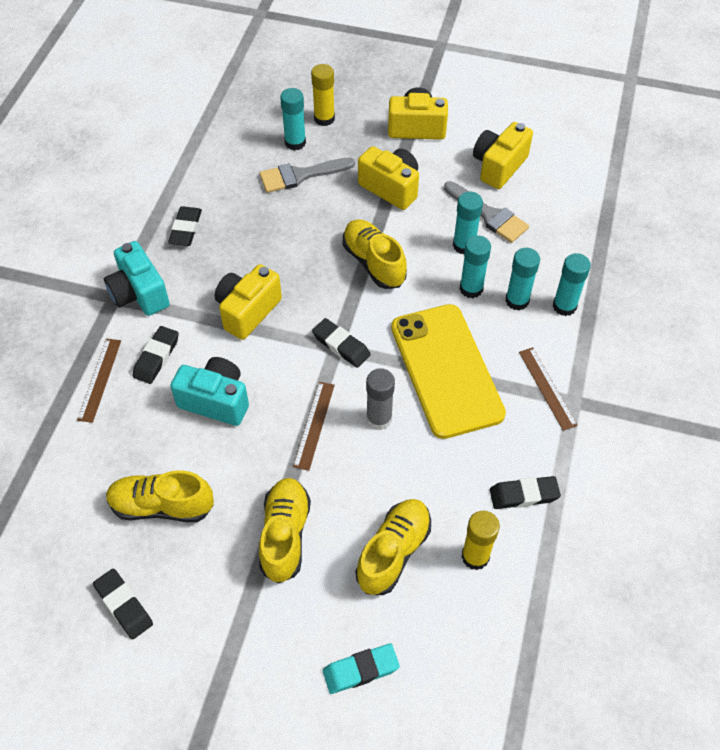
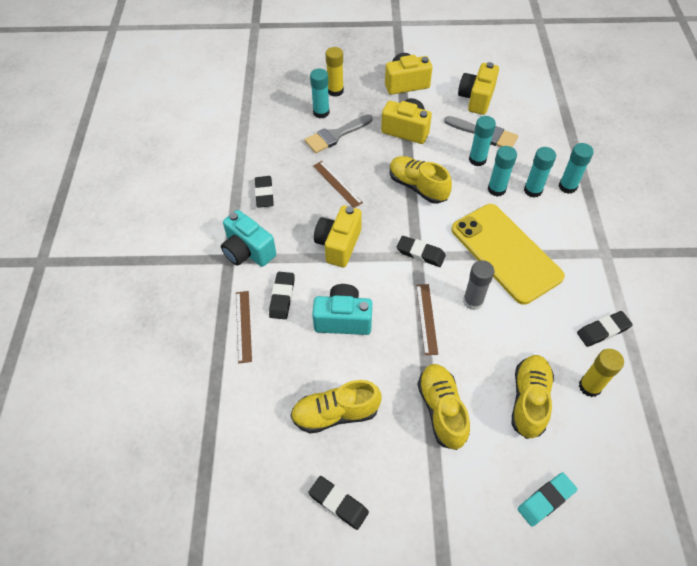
camera: 15 degrees left, 0 degrees up
brown ruler [519,347,578,431] -> brown ruler moved to [313,161,363,208]

